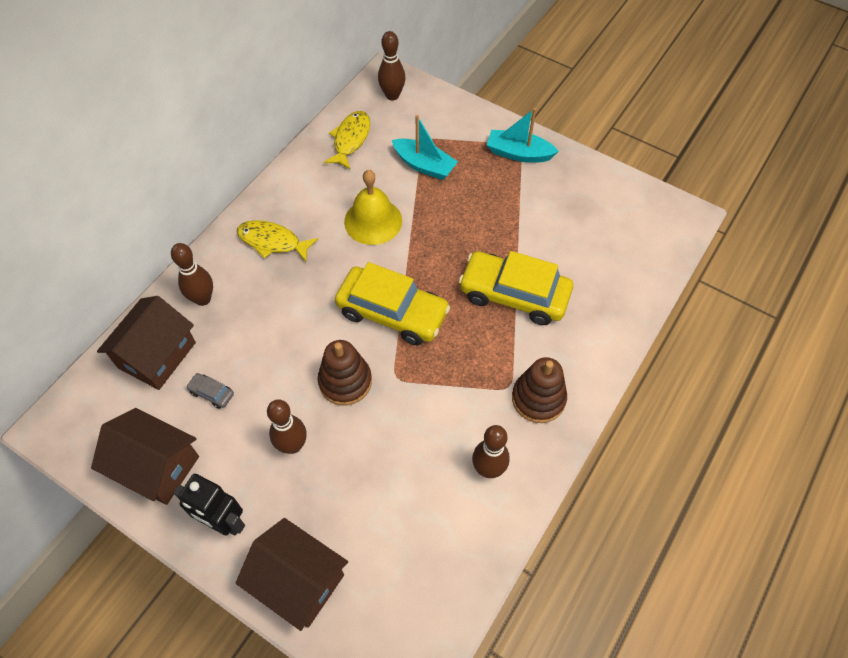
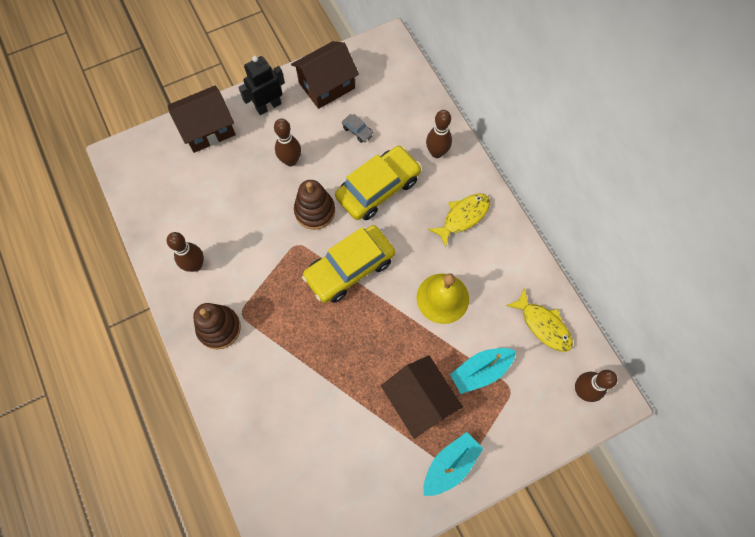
camera: 120 degrees right, 10 degrees up
brown house [97,296,196,390] -> brown house moved to [381,355,463,439]
grey car [186,373,234,409] -> grey car turned 75 degrees clockwise [342,114,374,143]
yellow car [458,251,573,325] -> yellow car moved to [335,146,422,220]

